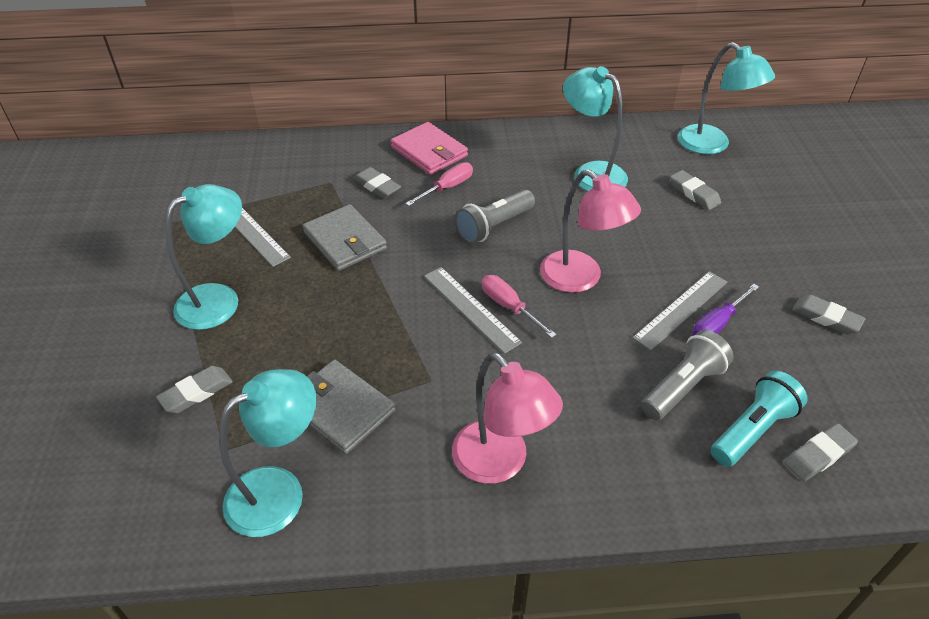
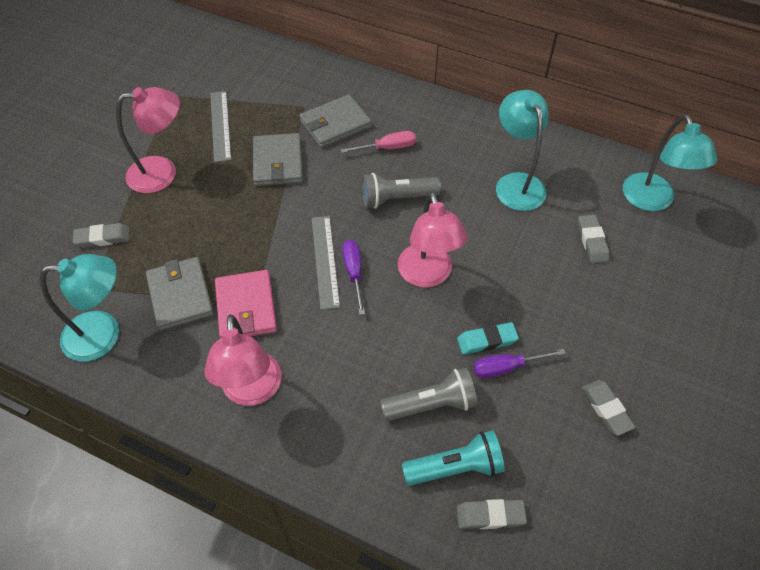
camera: 30 degrees right, 10 degrees up
turquoise lamp [165,184,242,330] -> pink lamp [116,87,180,194]
grey eraser [353,167,401,198] -> grey wallet [299,94,372,148]
pink wallet [391,122,468,175] -> pink wallet moved to [215,270,277,338]
pink screwdriver [482,275,557,338] -> purple screwdriver [342,240,365,315]
grey ruler [633,271,727,351] -> turquoise eraser [457,322,519,355]

